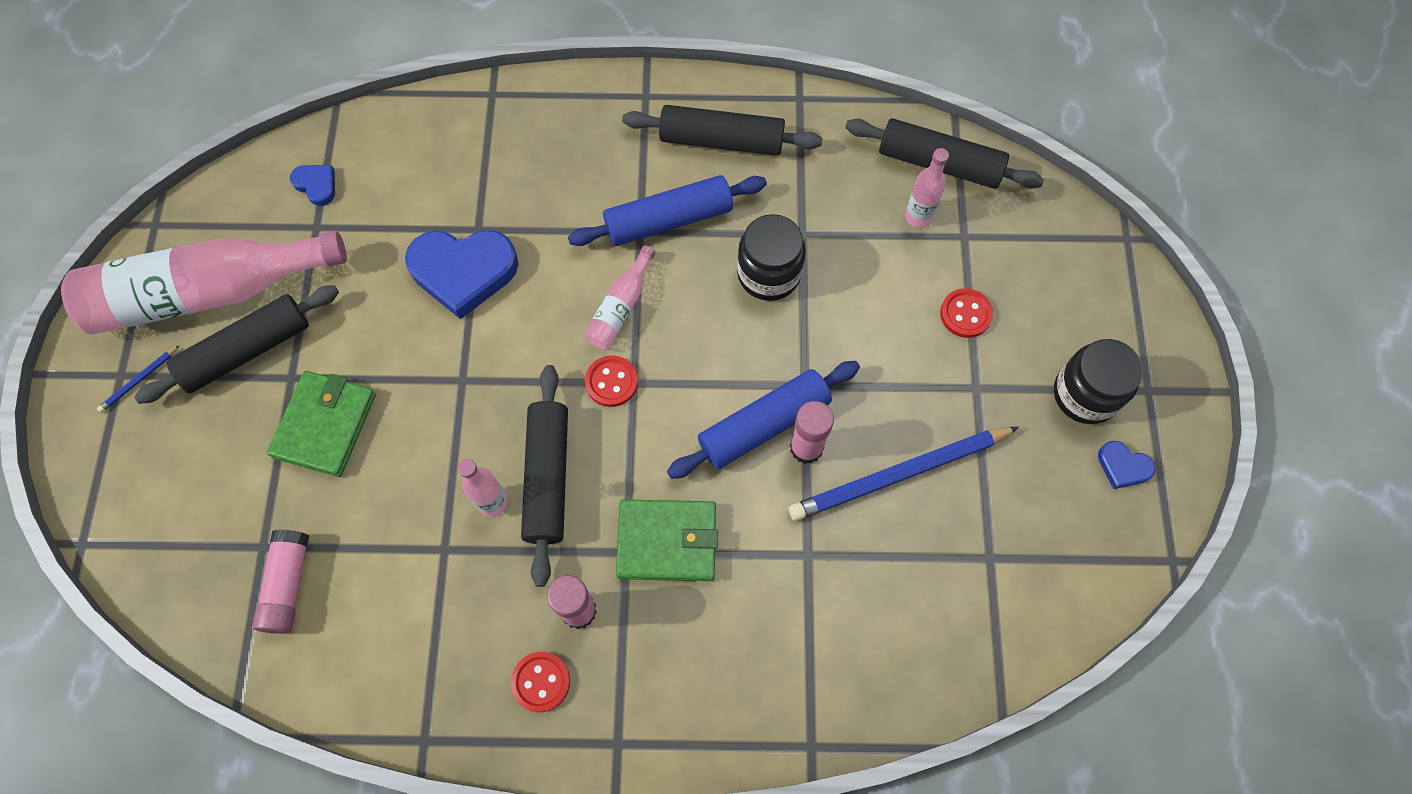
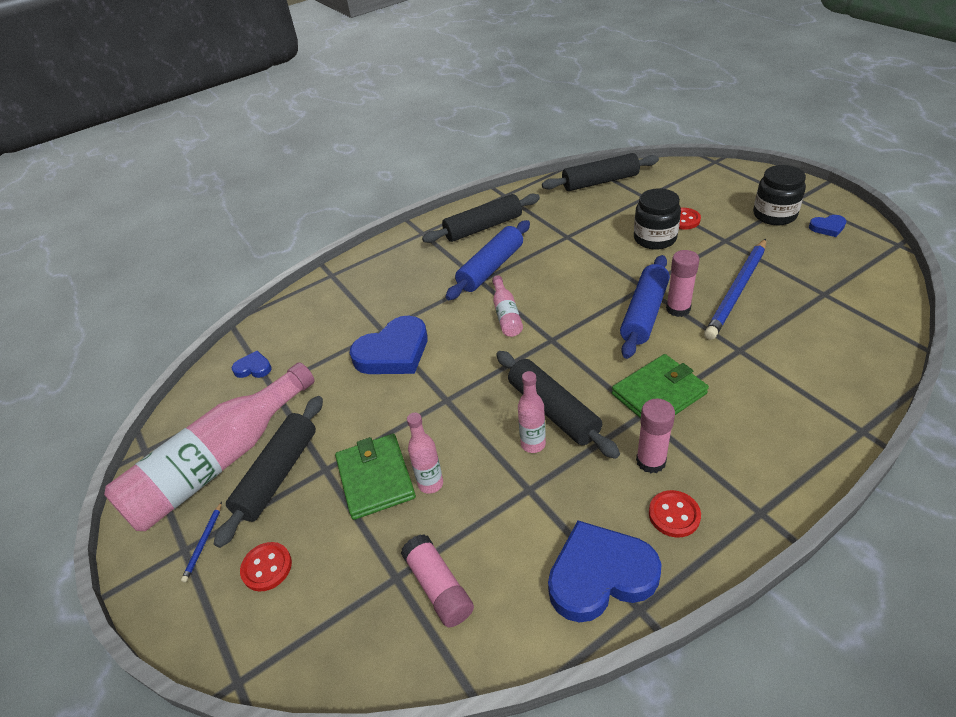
camera: 30 degrees left, 25 degrees down
red button [585,355,638,407] -> red button moved to [240,542,292,592]
black jar [737,214,806,301] -> black jar moved to [634,188,681,250]
pink bottle [905,148,949,228] -> pink bottle moved to [407,412,443,494]
none -> blue heart [548,521,662,623]

